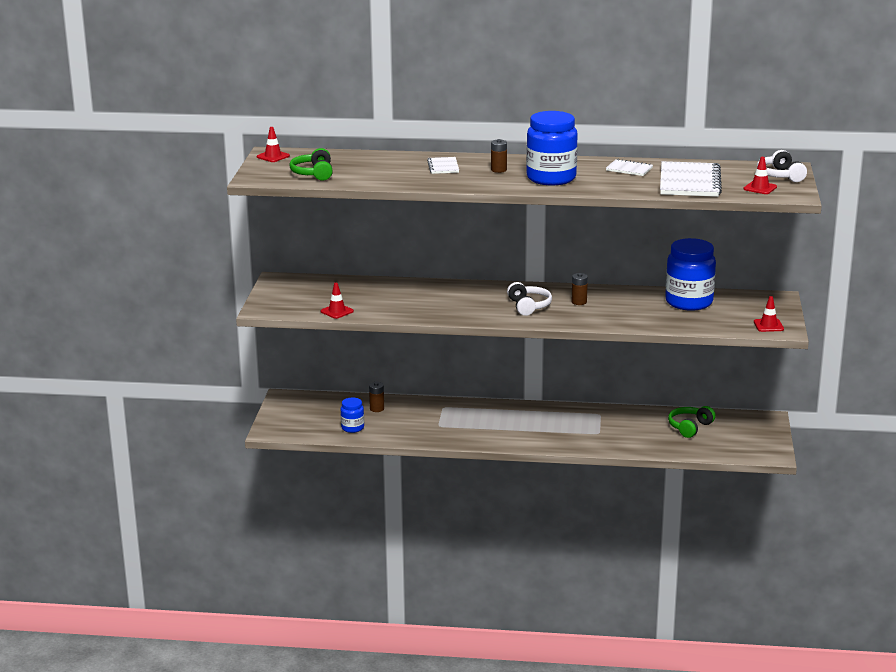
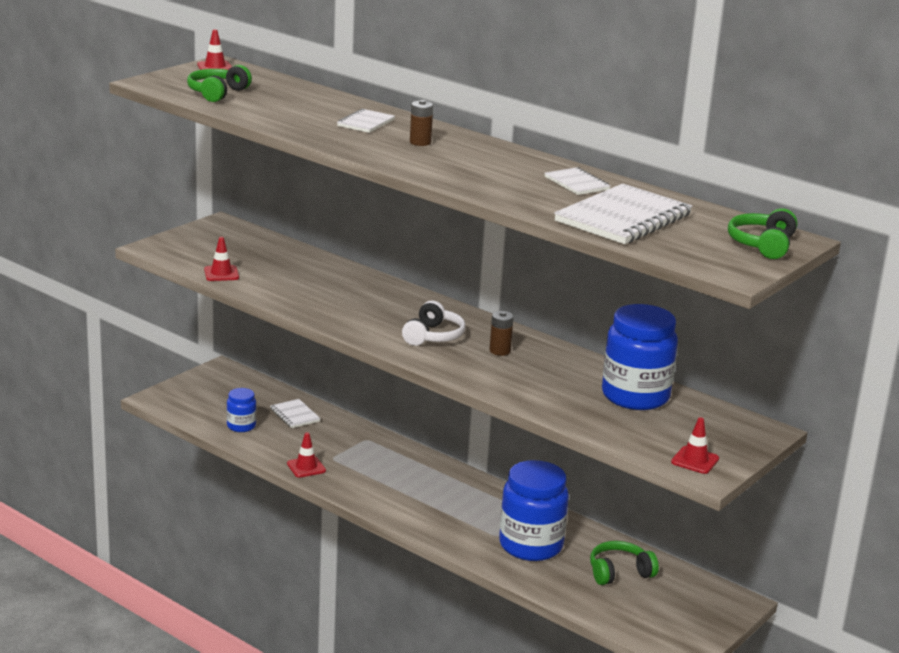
camera: 30 degrees right, 0 degrees up
brown battery [369,382,384,412] -> white notebook [270,399,321,428]
blue jar [526,111,578,186] -> blue jar moved to [499,460,569,561]
red traffic cone [743,157,777,194] -> red traffic cone moved to [287,432,326,478]
white headphones [757,150,807,182] -> green headphones [728,208,797,259]

